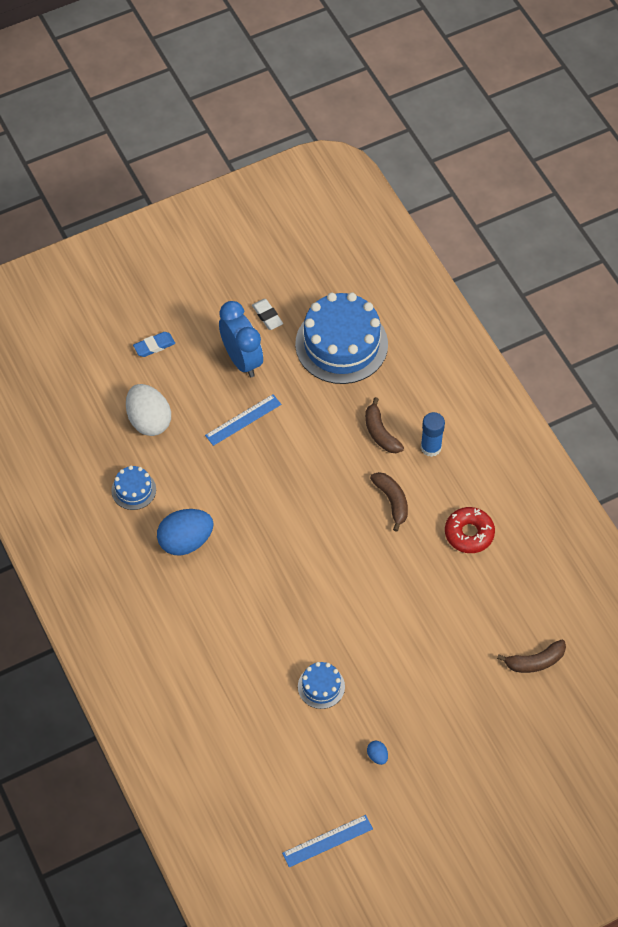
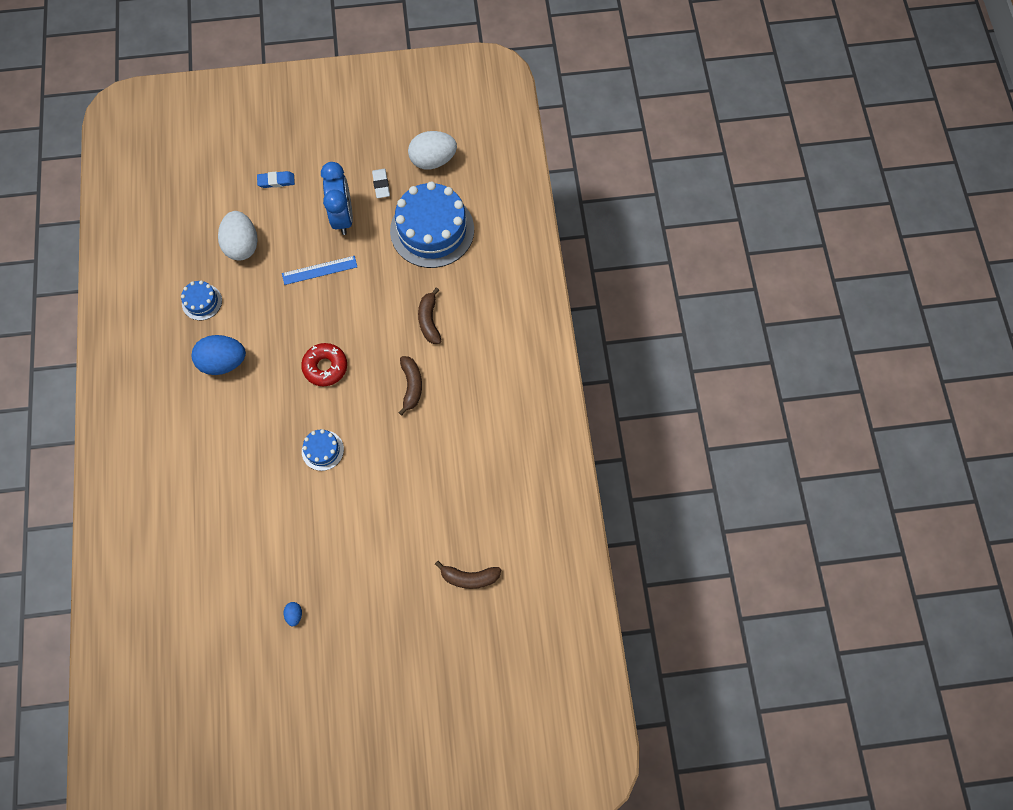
camera: 20 degrees right, 10 degrees up
blue ruler [282,815,373,867] -> none
blue cake [298,662,345,709] -> blue cake moved to [302,429,344,471]
blue glue stick [421,412,445,457] -> none
red donut [445,507,495,553] -> red donut moved to [301,343,347,386]
none -> white egg [408,131,457,170]

